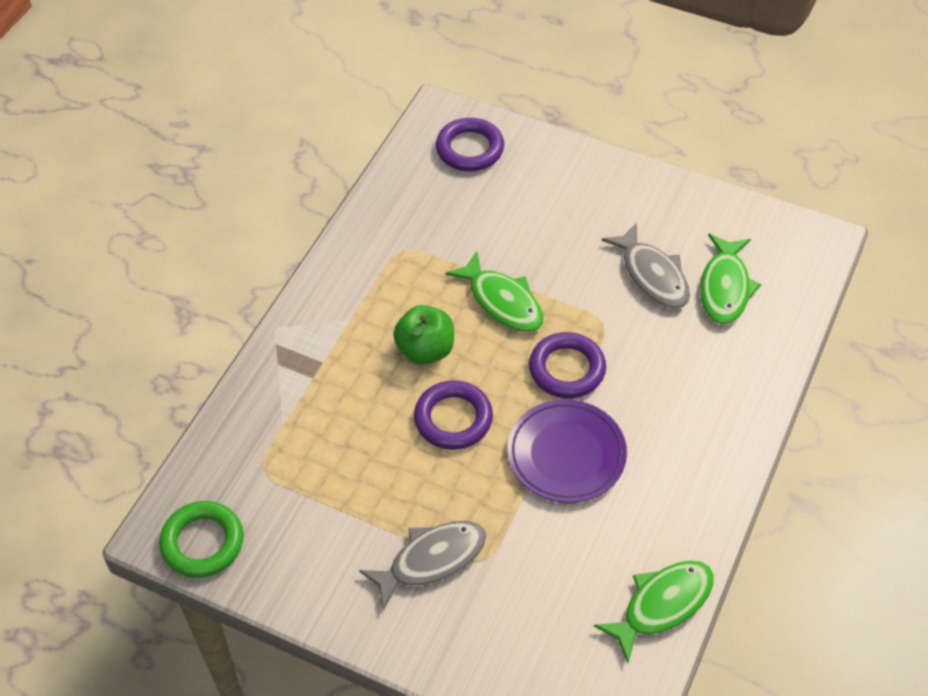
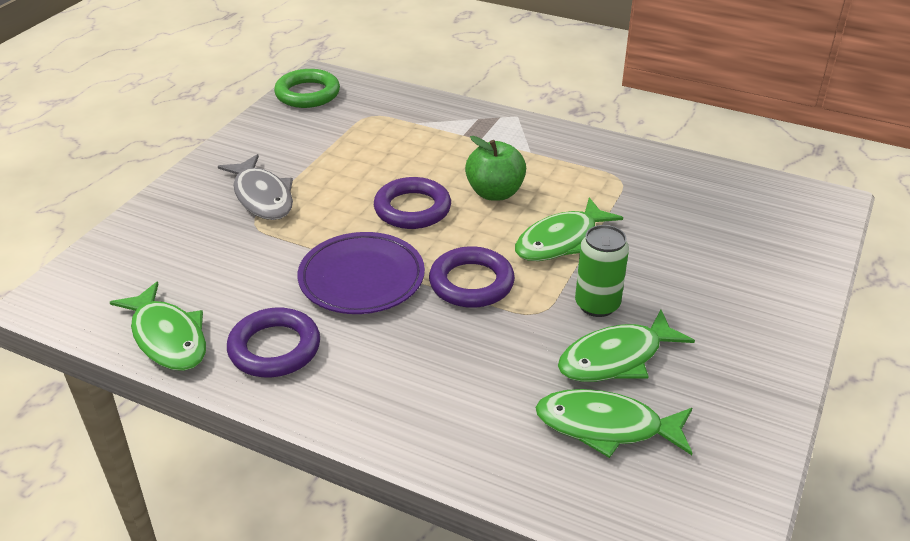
camera: 90 degrees right, 15 degrees down
purple ring [436,118,504,171] -> purple ring moved to [227,308,320,377]
grey fish [601,223,690,309] -> green fish [558,309,695,382]
none -> green can [575,225,629,317]

